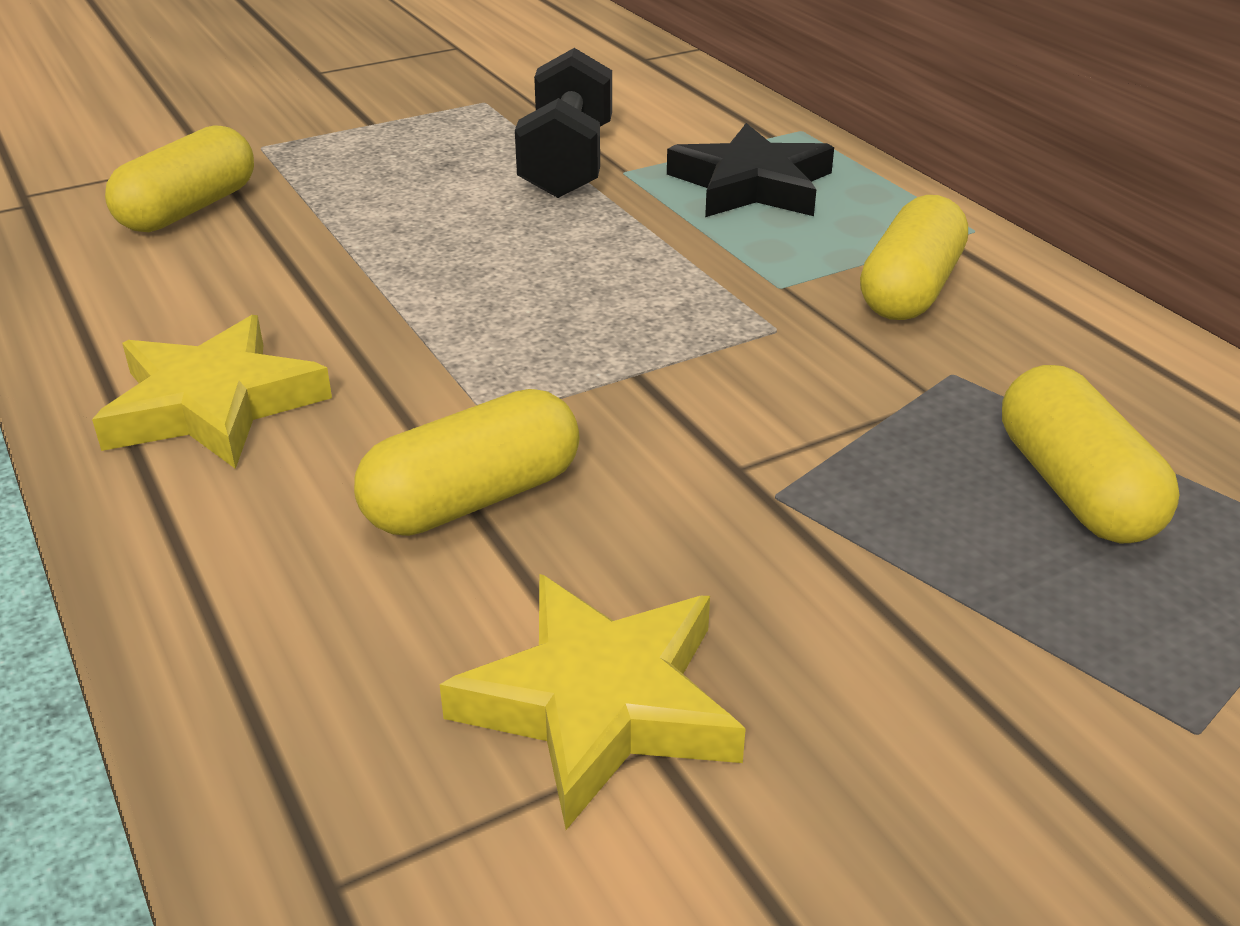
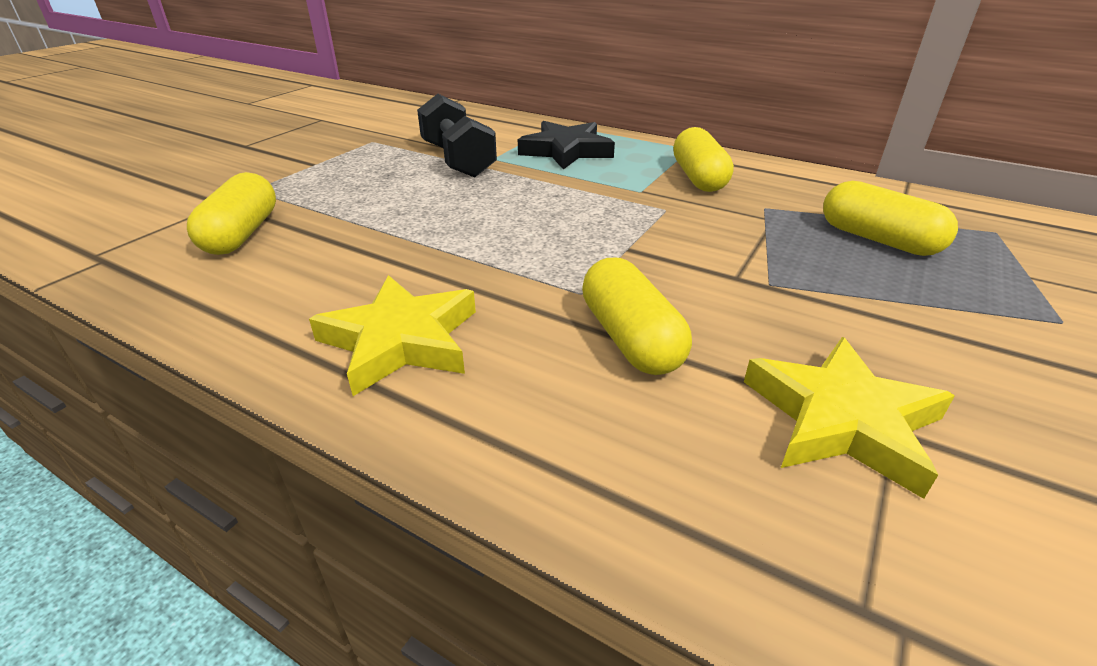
camera: 30 degrees left, 0 degrees up
yellow capsule [354,389,580,536] -> yellow capsule turned 45 degrees counterclockwise [582,258,692,375]

